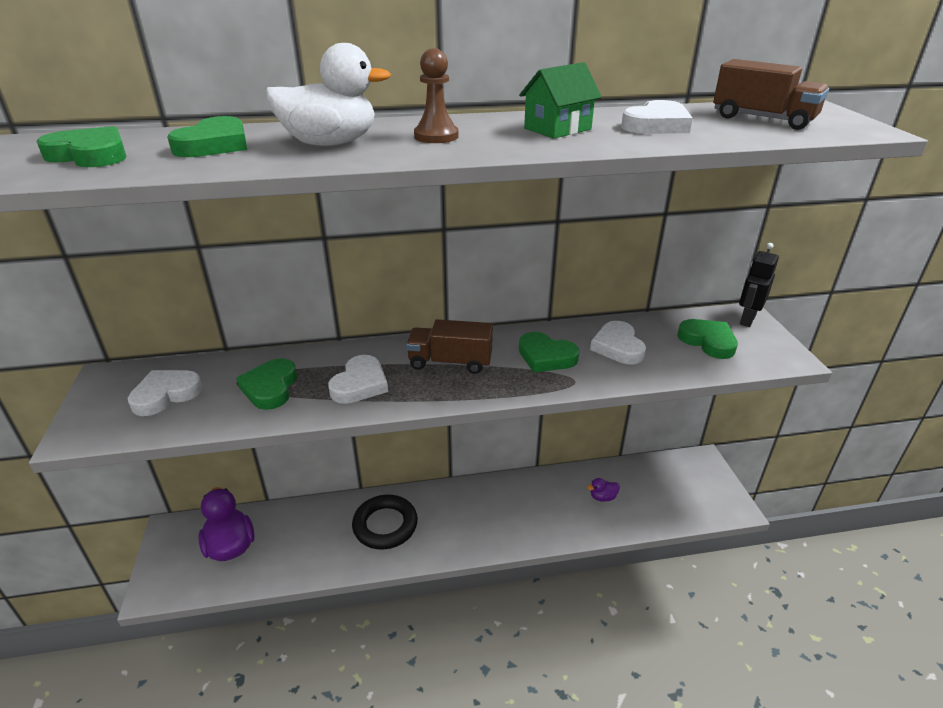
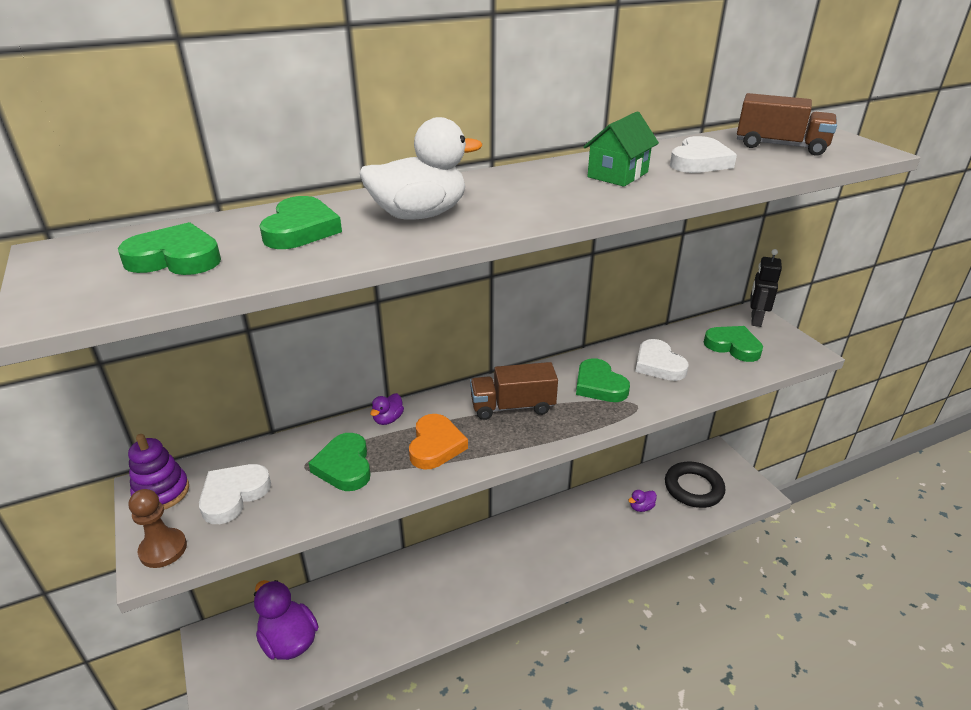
camera: 15 degrees left, 0 degrees up
white heart [328,355,388,404] -> orange heart [409,414,468,470]
black ring [352,495,418,549] -> black ring moved to [665,462,725,508]
brown pawn [414,48,459,143] -> brown pawn moved to [129,489,187,568]
green heart [519,332,579,372] -> green heart turned 45 degrees clockwise [576,358,630,402]
none -> purple stacking toy [128,434,189,510]
none -> purple duck [370,393,404,425]

